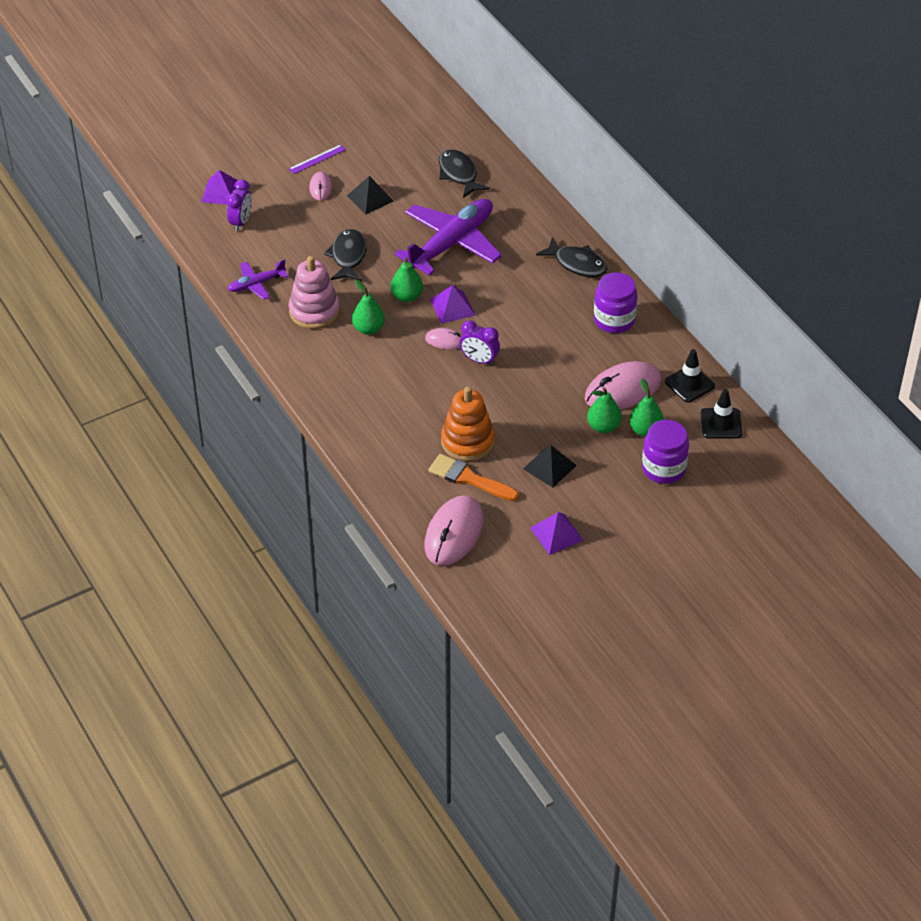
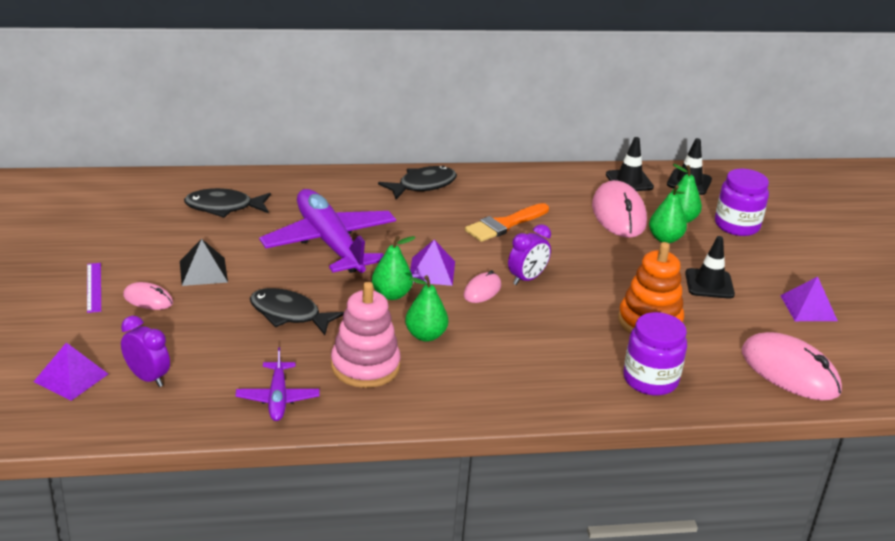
camera: 70 degrees left, 15 degrees down
orange brush [428,454,519,501] -> orange brush moved to [465,203,549,242]
black pyramid [523,445,577,488] -> black traffic cone [685,236,735,299]
purple jar [594,272,637,333] -> purple jar moved to [623,312,687,396]

